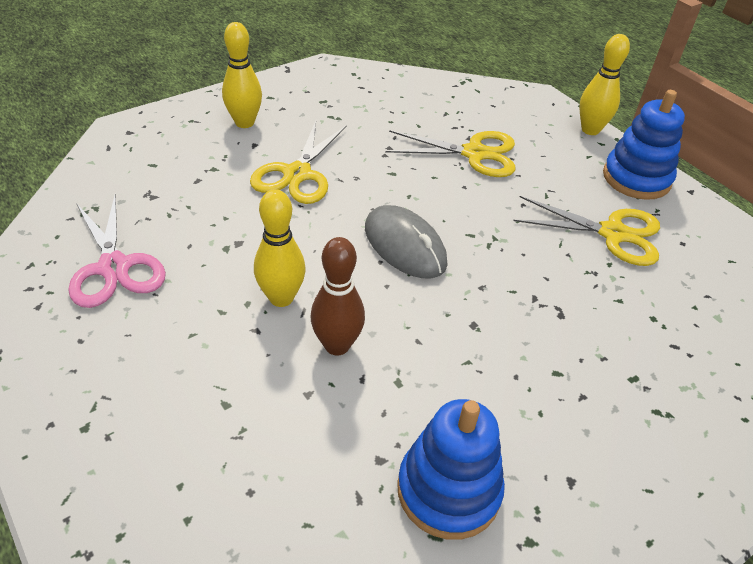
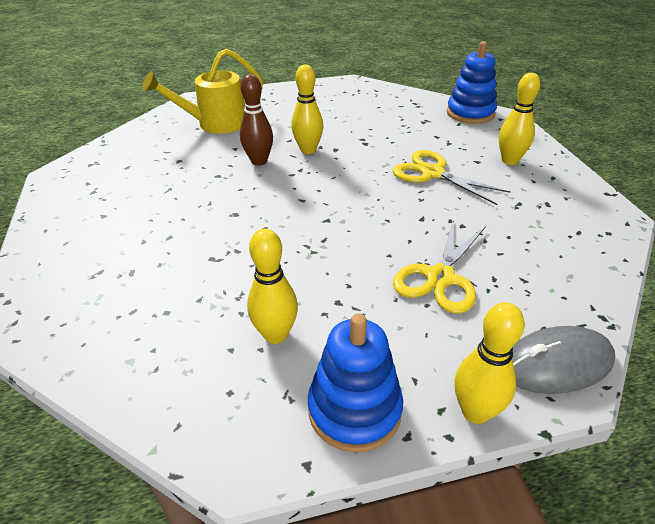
camera: 115 degrees right, 5 degrees down
pink scissors [68,194,166,308] -> none
grey mouse [365,205,447,278] -> grey mouse moved to [512,326,615,394]
blue stacking toy [397,399,505,540] -> blue stacking toy moved to [447,41,497,124]
yellow scissors [513,196,660,266] -> yellow bowling pin [247,228,298,344]
none -> yellow watering can [142,49,263,134]

